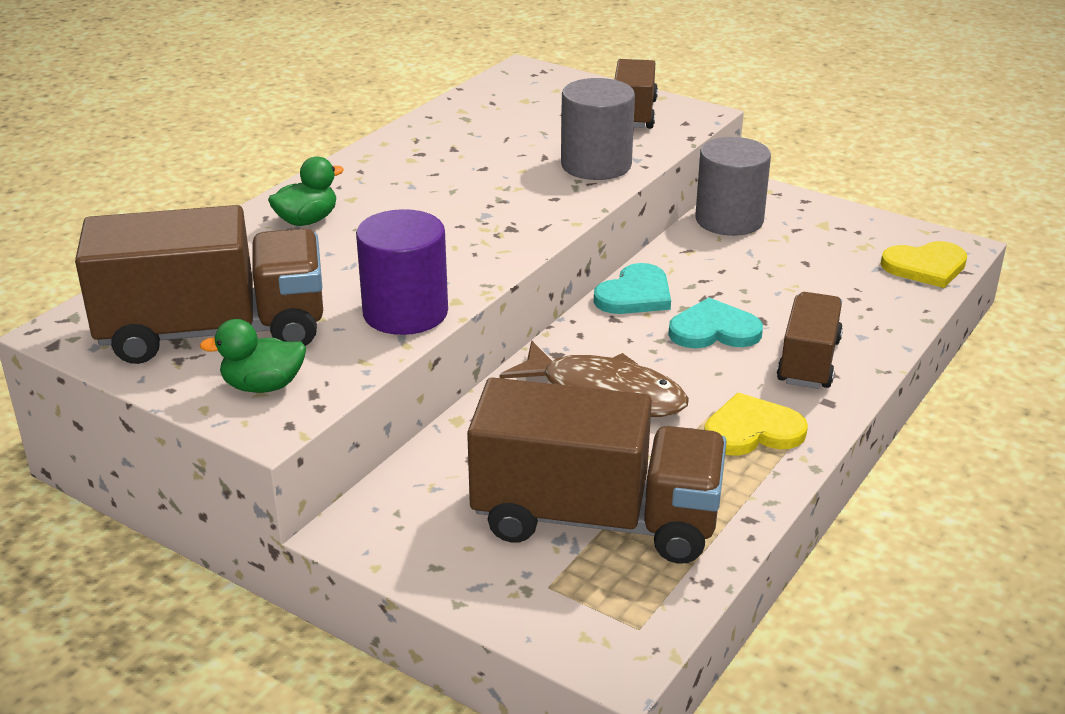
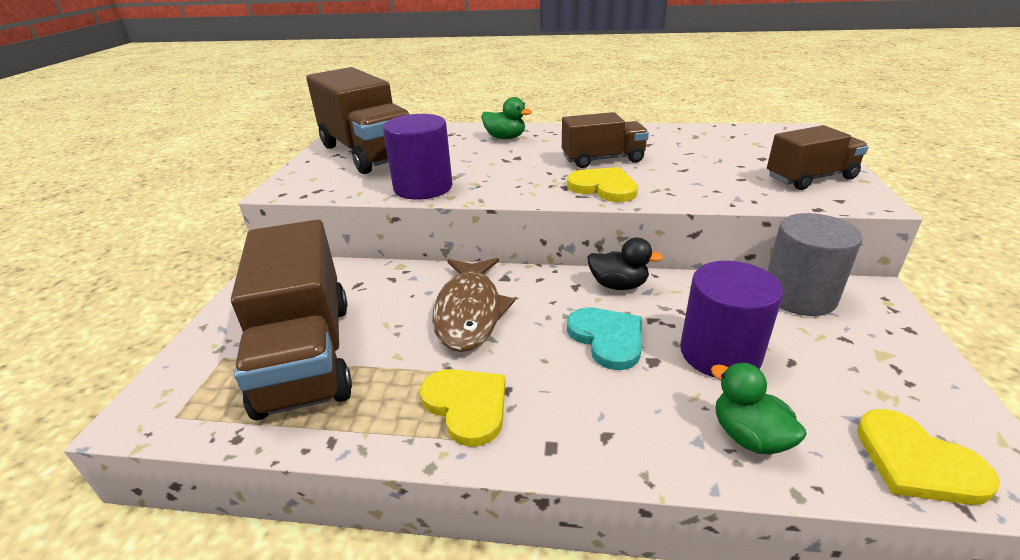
camera: 65 degrees right, 0 degrees up
green duck [199,319,306,393] -> green duck moved to [711,363,807,454]
grey cylinder [561,78,635,180] -> none
turquoise heart [594,263,671,314] -> black duck [587,238,664,290]
brown truck [777,292,843,389] -> brown truck moved to [562,112,649,168]
none -> yellow heart [567,167,638,202]
none -> purple cylinder [680,261,783,378]

